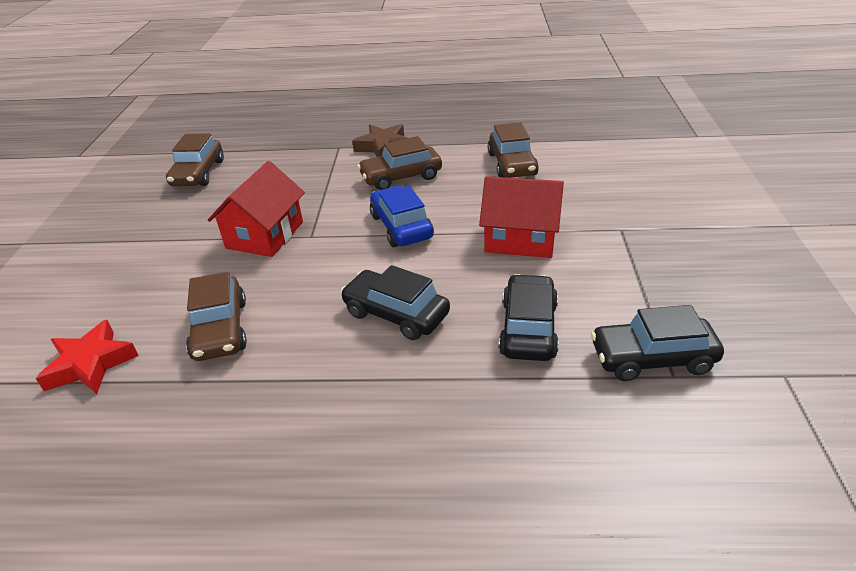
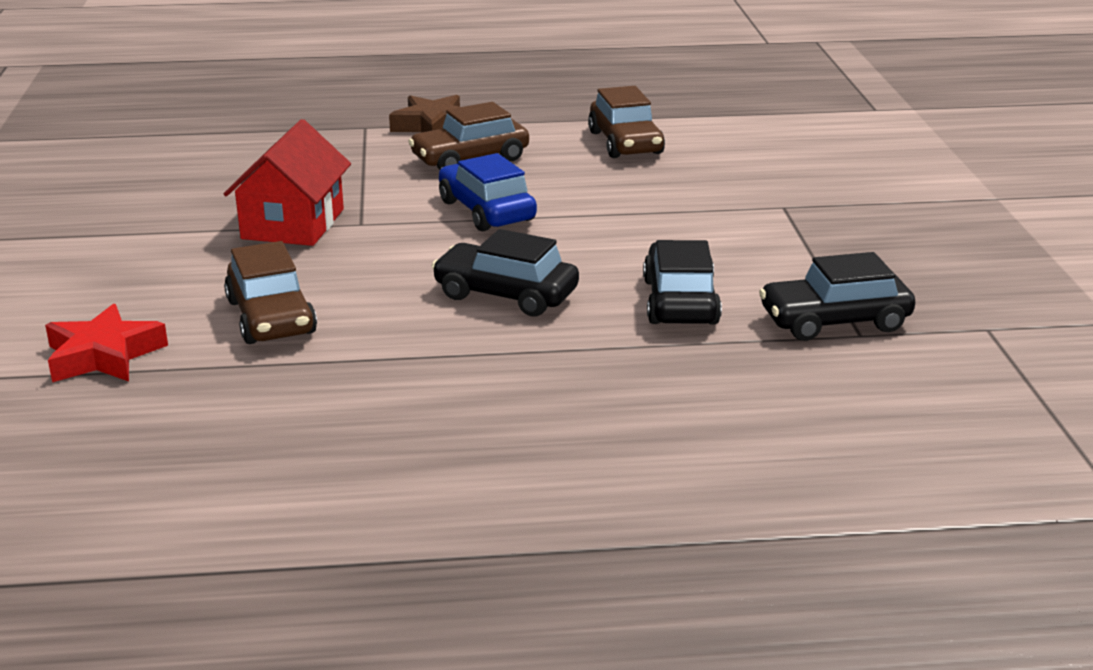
camera: 10 degrees left, 10 degrees down
brown car [166,133,224,186] -> none
red house [479,176,564,258] -> none

